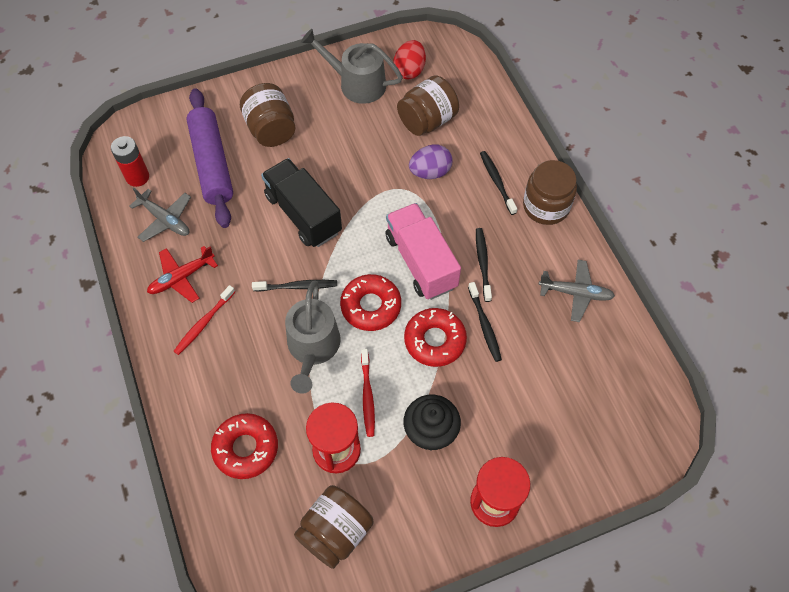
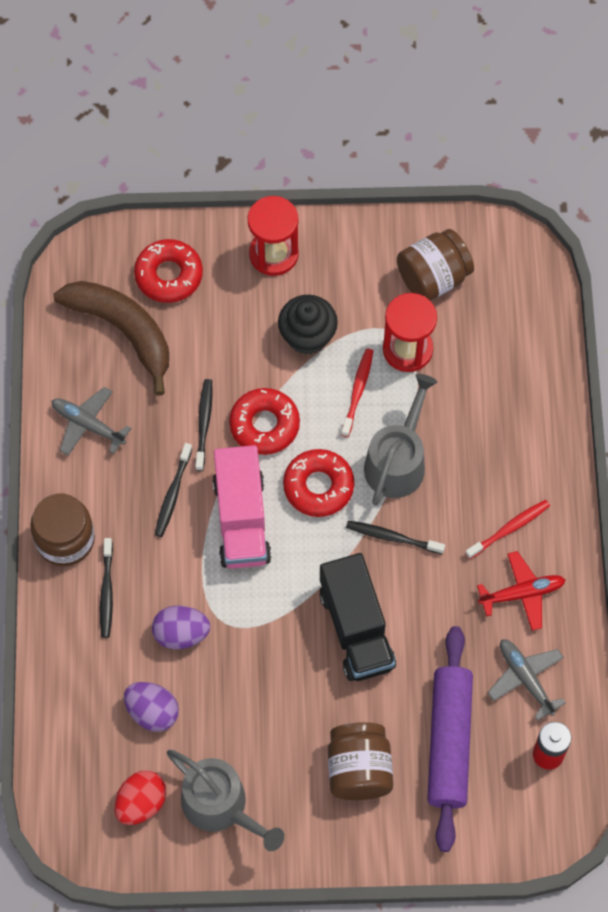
camera: 160 degrees left, 5 degrees up
red donut [211,413,278,479] -> red donut moved to [134,239,203,303]
brown jar [397,75,459,136] -> purple egg [124,682,179,732]
none -> brown banana [54,281,169,395]

